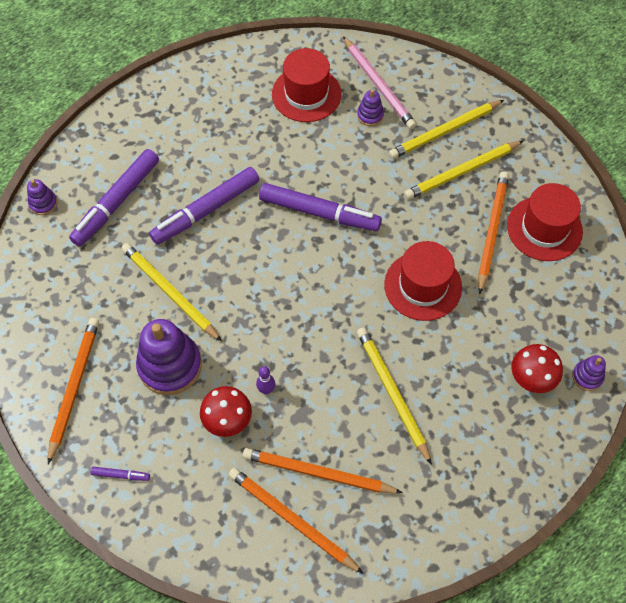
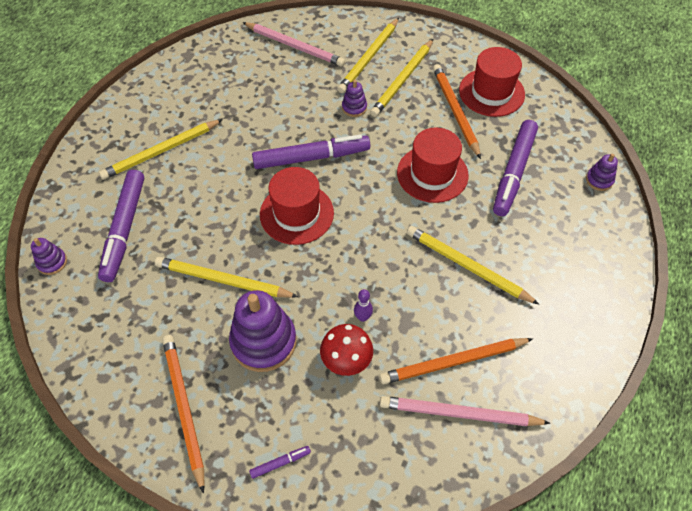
camera: 30 degrees left, 5 degrees down
purple marker [149,167,259,244] -> purple marker moved to [493,120,538,216]
orange pencil [228,468,364,574] -> pink pencil [380,396,550,426]
red hat [272,48,341,122] -> red hat moved to [260,167,334,245]
purple stacking toy [357,90,384,126] -> purple stacking toy moved to [342,80,367,117]
red mushroom [511,344,563,393] -> none
none -> yellow pencil [99,119,223,180]

